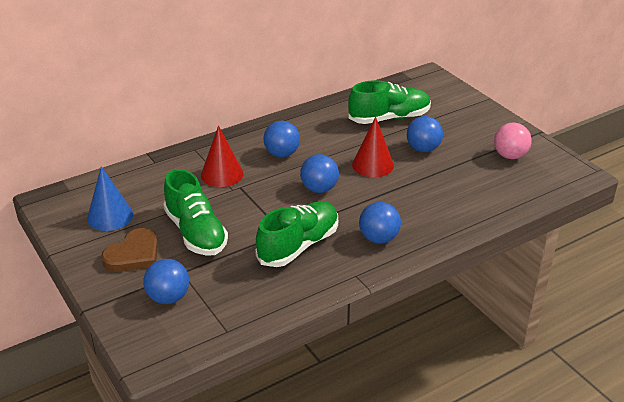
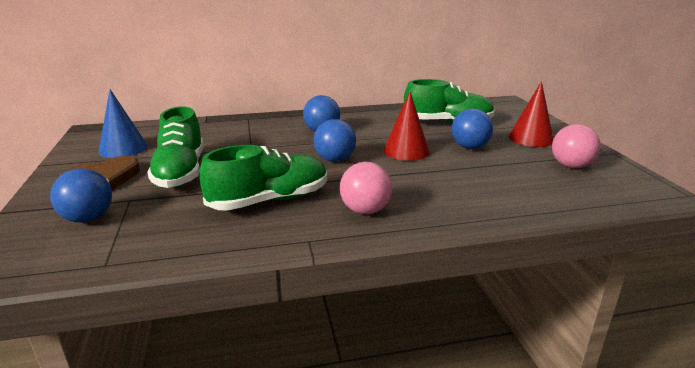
camera: 20 degrees right, 10 degrees down
red cone [201,126,243,187] -> red cone moved to [509,81,553,147]
blue ball [359,202,401,244] -> pink ball [340,162,393,214]

